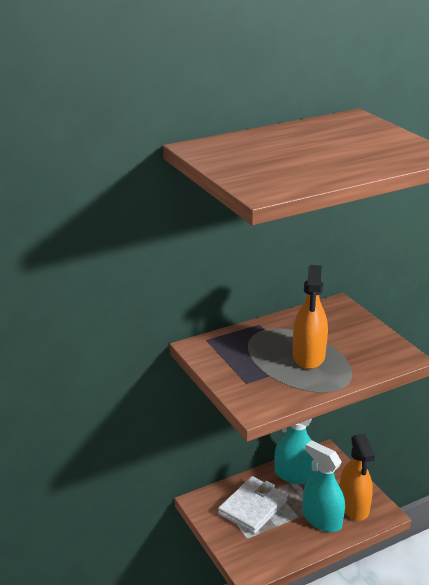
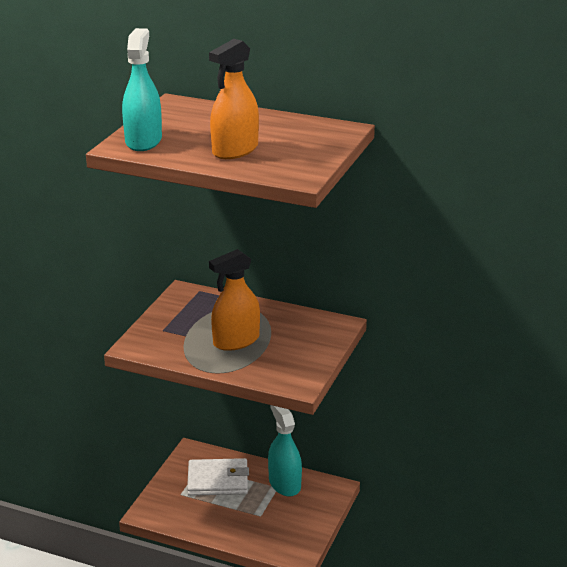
camera: 50 degrees right, 0 degrees up
turquoise spray bottle [303,440,345,532] -> turquoise spray bottle moved to [122,28,162,151]
orange spray bottle [340,434,375,521] -> orange spray bottle moved to [209,39,259,159]

